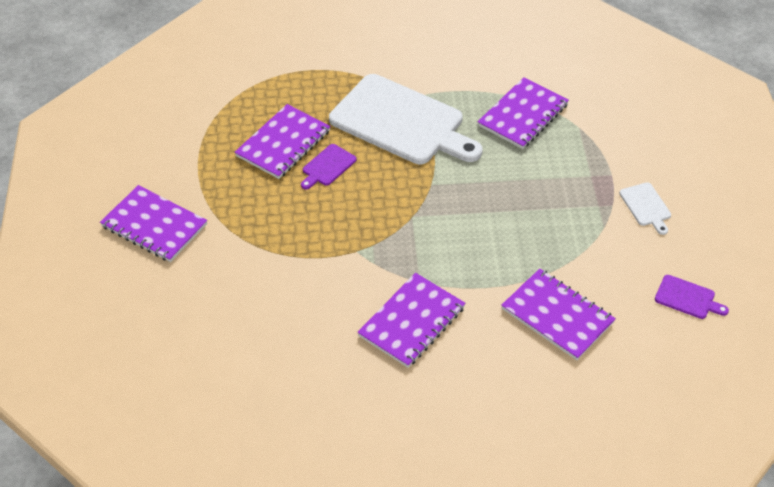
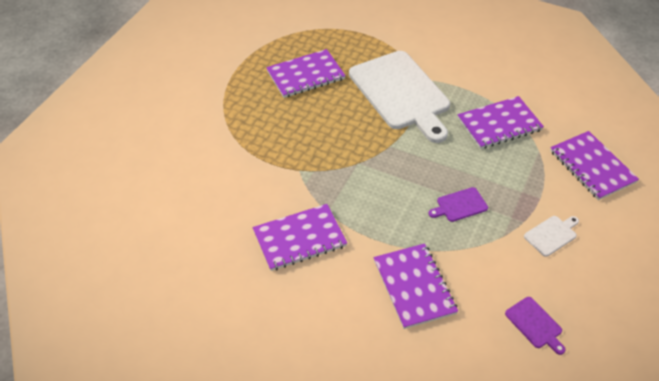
camera: 30 degrees right, 0 degrees up
purple notebook [100,185,207,262] -> purple notebook moved to [550,131,639,200]
purple cutting board [301,144,356,189] -> purple cutting board moved to [429,187,488,222]
white cutting board [619,182,671,235] -> white cutting board turned 135 degrees counterclockwise [524,216,579,257]

